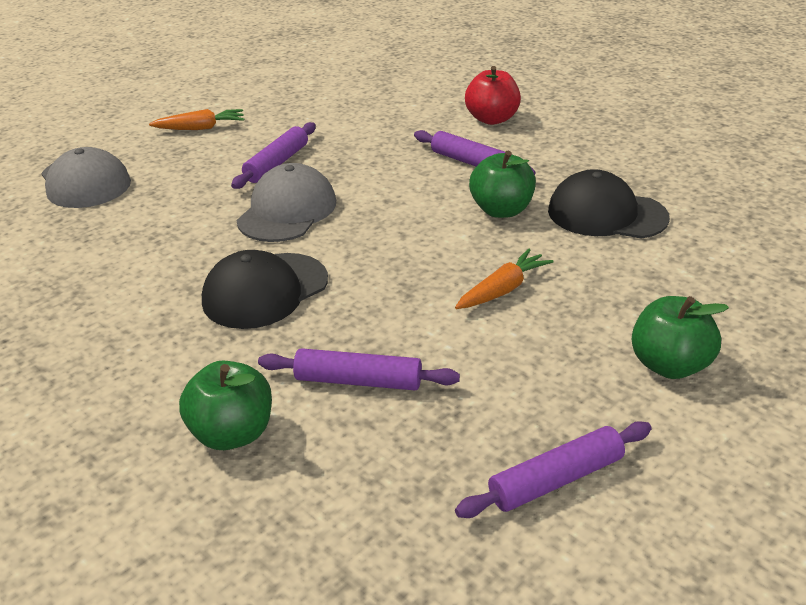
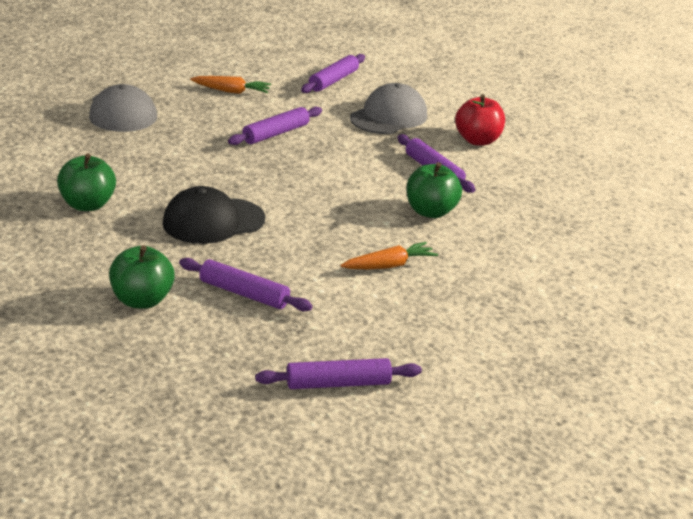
camera: 15 degrees right, 5 degrees down
grey cap [237,163,336,242] -> grey cap moved to [350,83,427,134]
black cap [548,169,670,239] -> none
green apple [631,296,729,379] -> green apple moved to [57,153,116,211]
none -> purple rolling pin [301,54,365,93]

